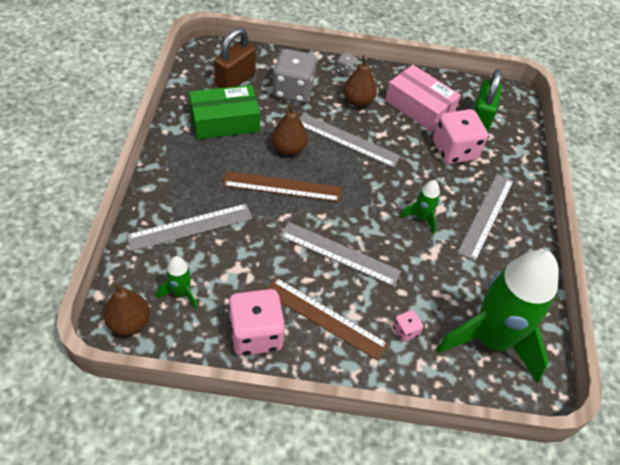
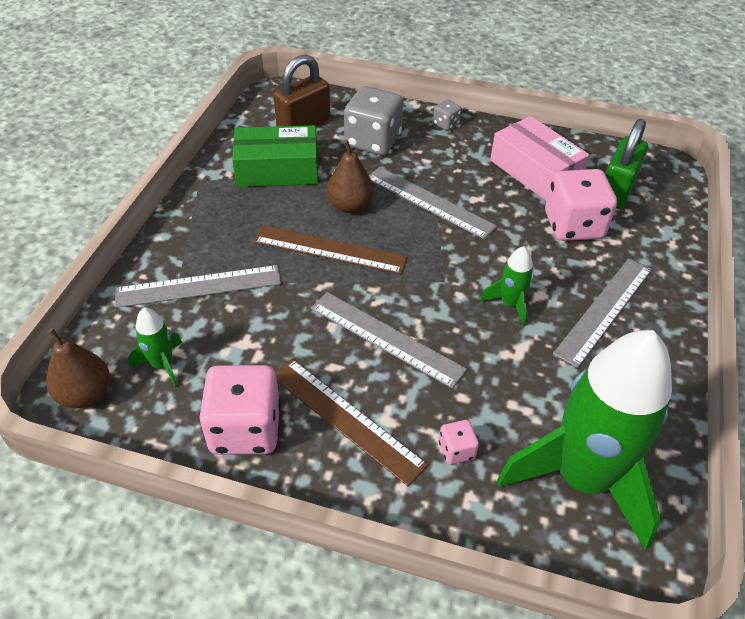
camera: 15 degrees right, 5 degrees down
brown pear [343,55,377,107] -> none

